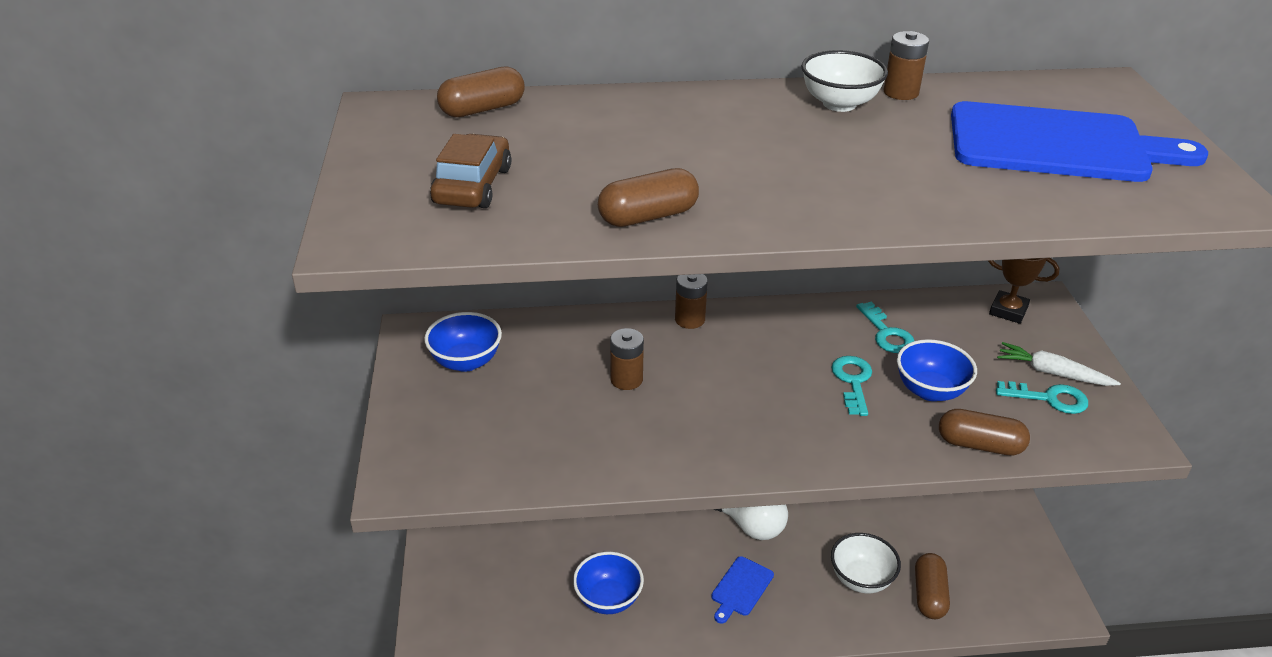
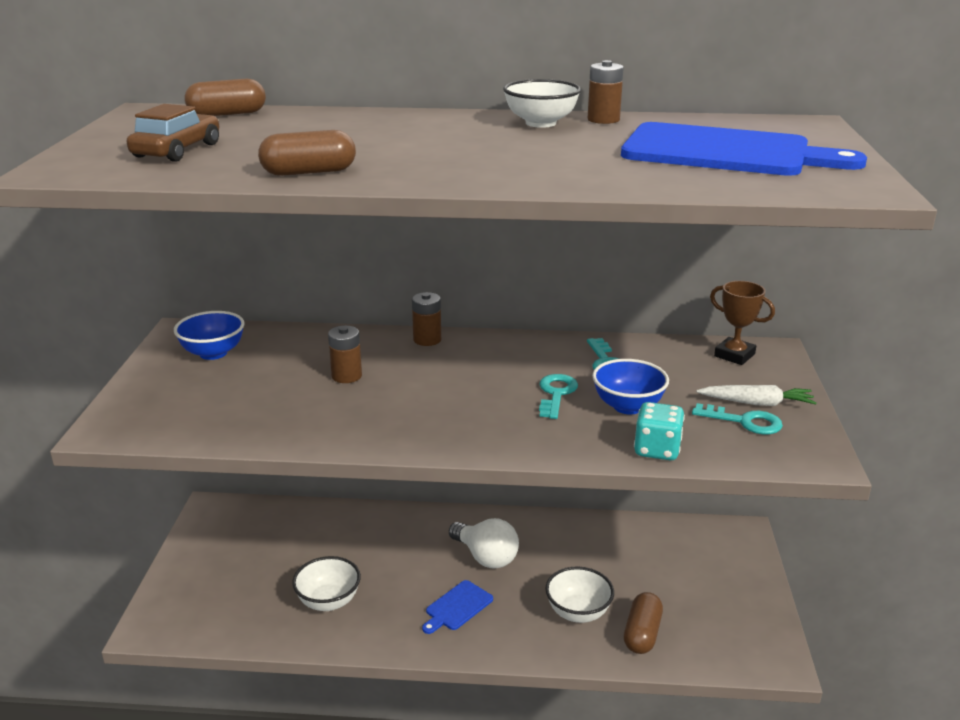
camera: 10 degrees right, 10 degrees down
blue bowl [573,552,644,614] -> white bowl [292,556,361,611]
brown capsule [939,409,1030,456] -> turquoise dice [634,402,685,460]
white carrot [997,342,1121,386] -> white carrot turned 150 degrees clockwise [696,385,817,406]

